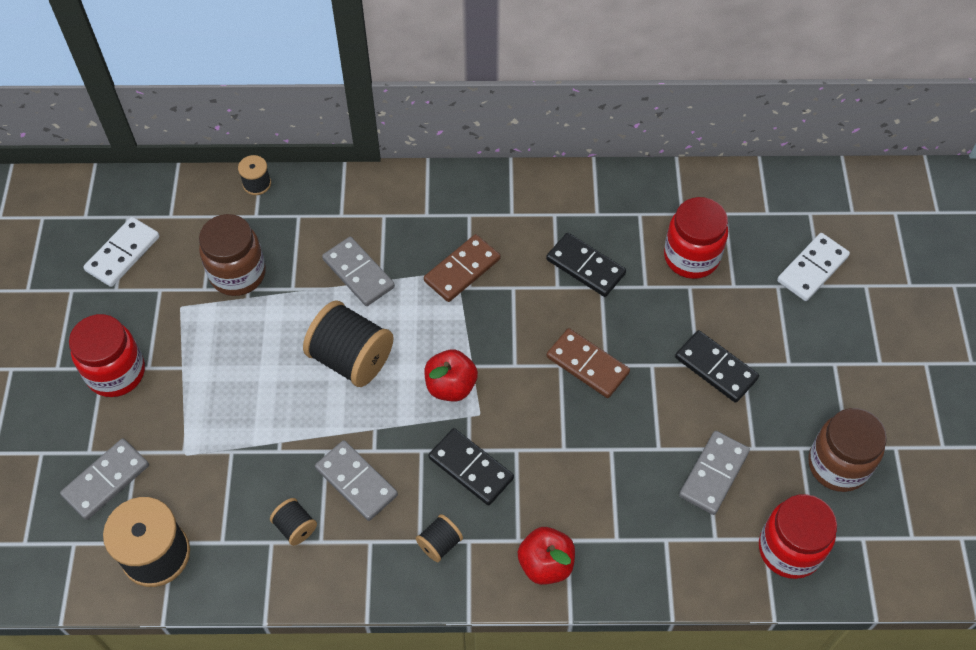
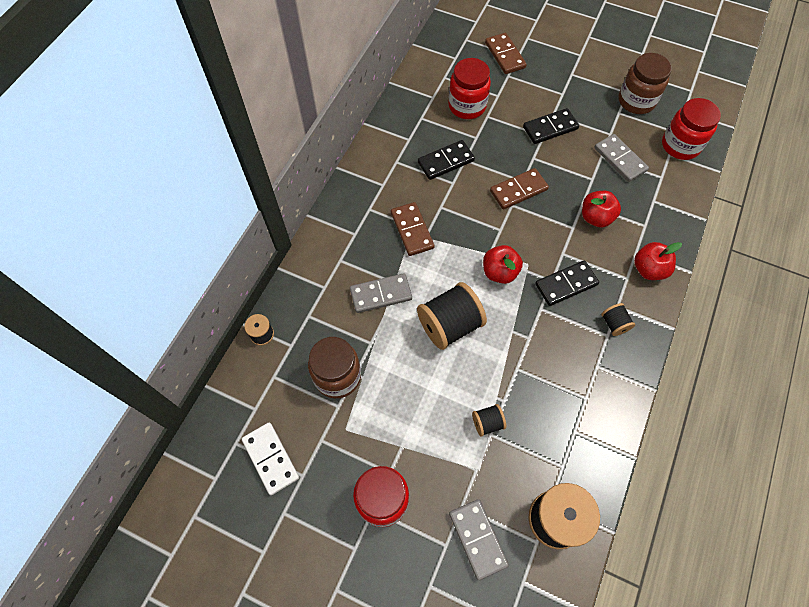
camera: 65 degrees left, 5 degrees up
black spool [270,498,317,546] -> black spool moved to [472,404,506,437]
grey domino [315,440,398,521] -> none
white domino [777,233,850,301] -> brown domino [485,33,527,74]
none -> red apple [582,191,621,227]

